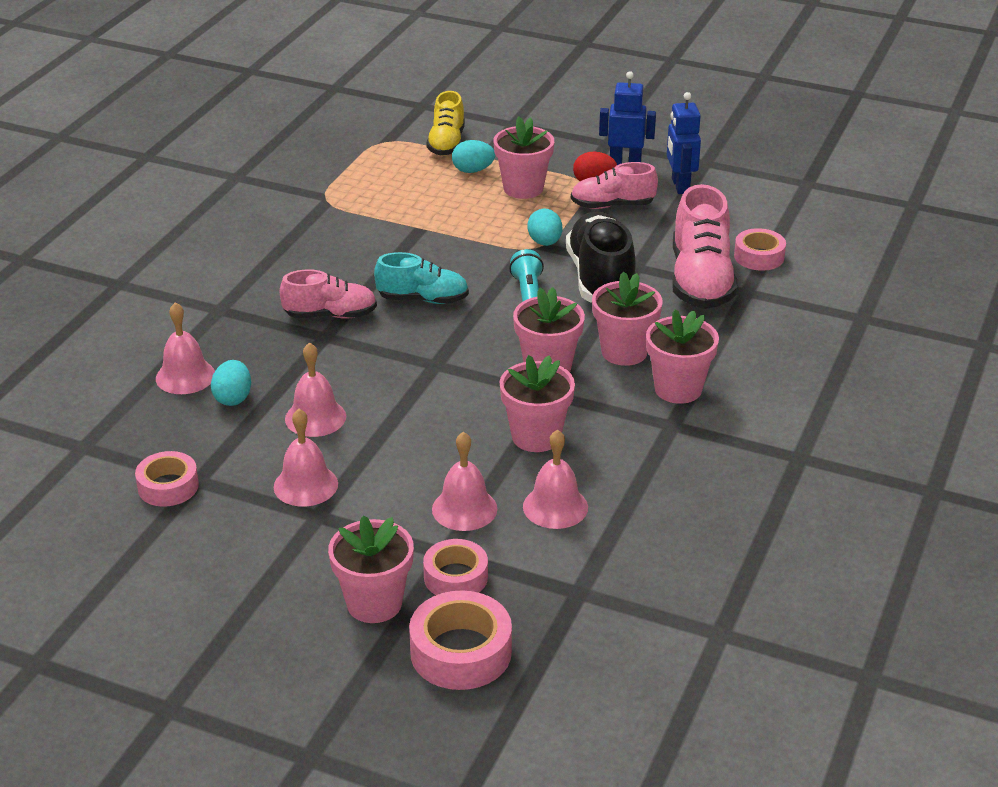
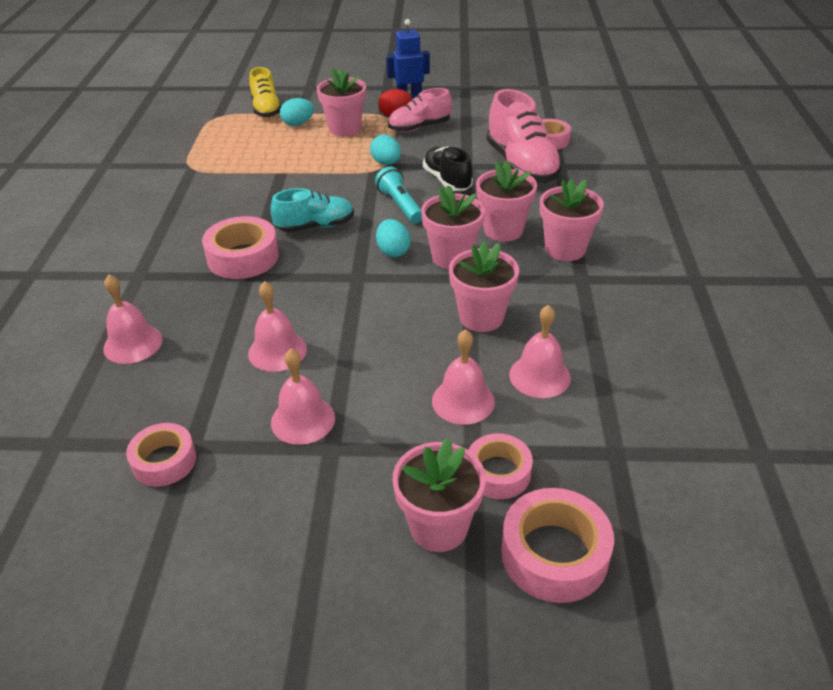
camera: 20 degrees left, 5 degrees up
turquoise egg [211,360,251,406] -> turquoise egg moved to [376,219,410,257]
pink shoe [280,269,377,319] -> pink tape [202,216,279,279]
black shoe [566,212,636,303] -> black shoe [423,147,473,191], size x0.63
blue robot [667,92,701,194] -> none

